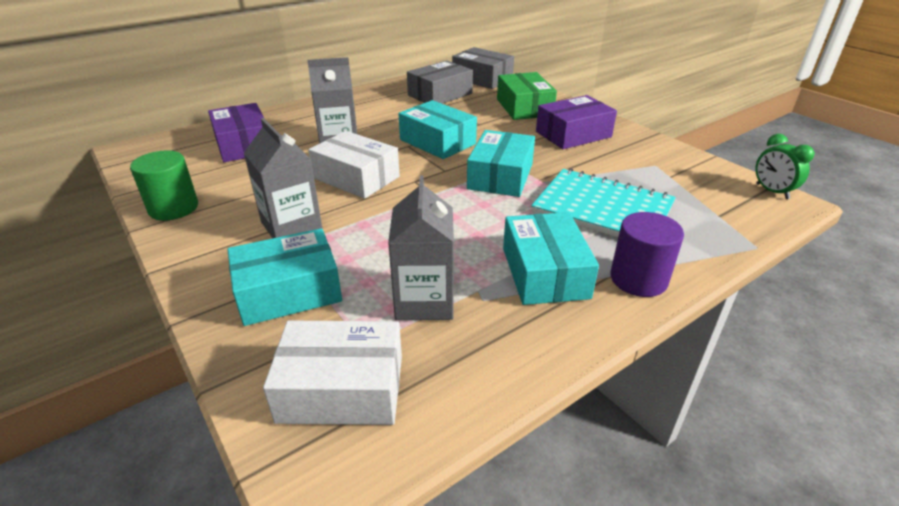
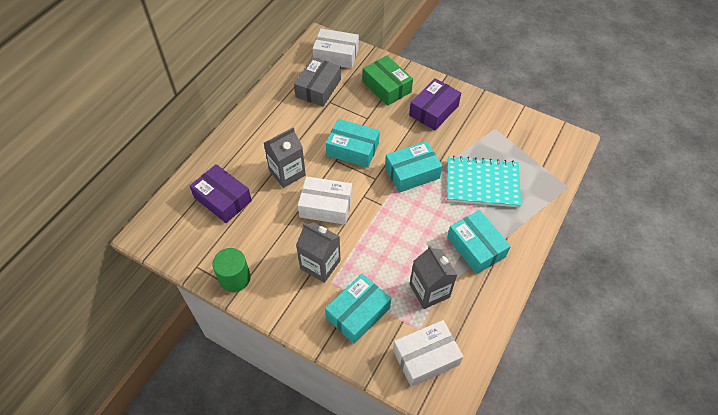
camera: 25 degrees left, 20 degrees up
grey box [452,47,514,89] -> white box [313,29,359,69]
turquoise box [467,130,535,197] -> turquoise box turned 75 degrees clockwise [385,141,442,193]
purple cylinder [610,212,684,297] -> none
green clock [755,134,815,199] -> none

